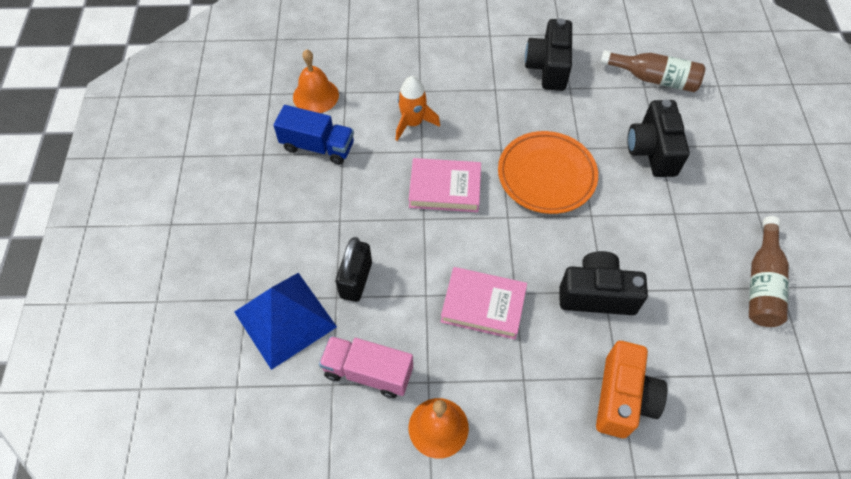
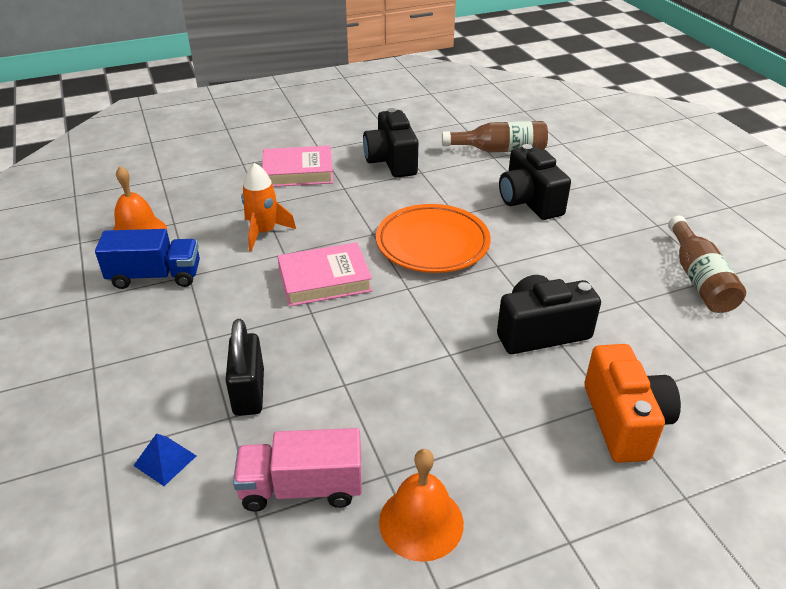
camera: 20 degrees left, 20 degrees down
blue pyramid [234,273,337,370] -> blue pyramid [133,434,196,486], size x0.41
pink book [441,267,527,339] -> pink book moved to [262,146,333,187]

